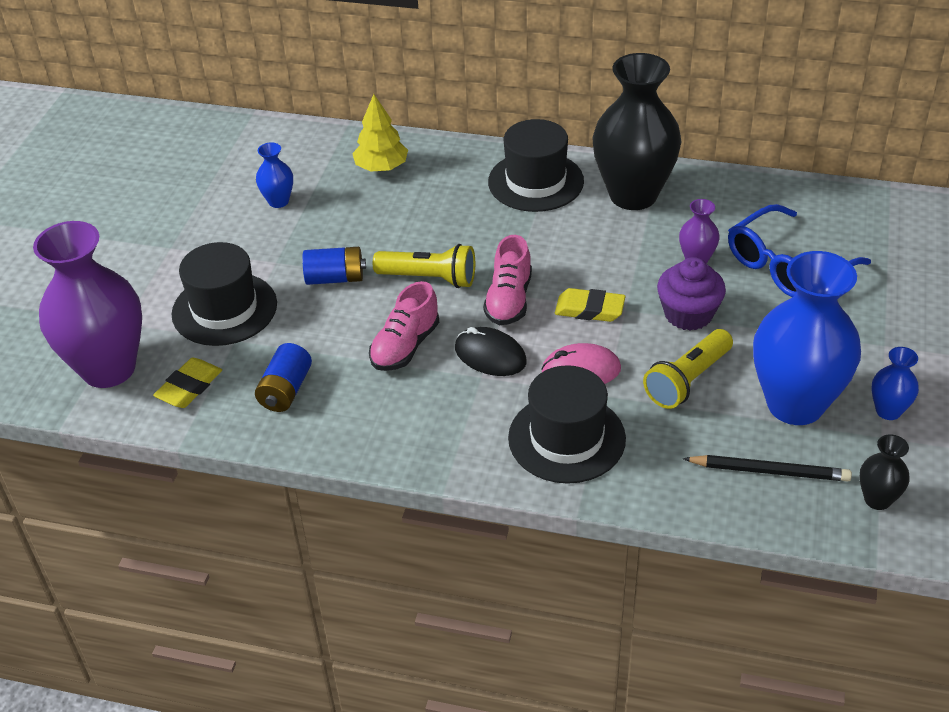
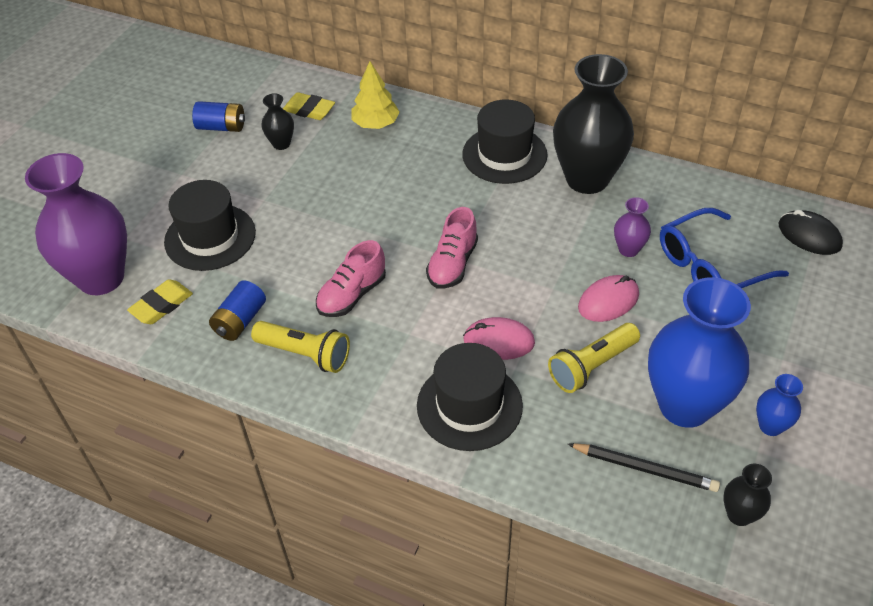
camera: 10 degrees right, 5 degrees up
blue vase [256,142,293,208] -> black vase [261,93,294,150]
blue battery [302,247,366,285] -> blue battery moved to [192,101,245,132]
yellow flashlight [373,244,475,288] -> yellow flashlight moved to [251,321,350,373]
black mouse [455,327,527,376] -> black mouse moved to [779,210,843,255]
yellow eraser [555,288,626,322] -> yellow eraser moved to [283,92,335,120]
purple cupcake [657,257,726,331] -> pink mouse [578,275,639,322]

